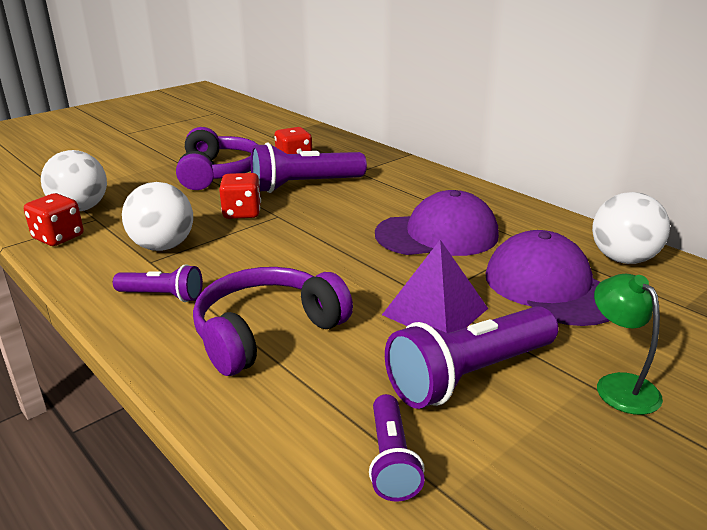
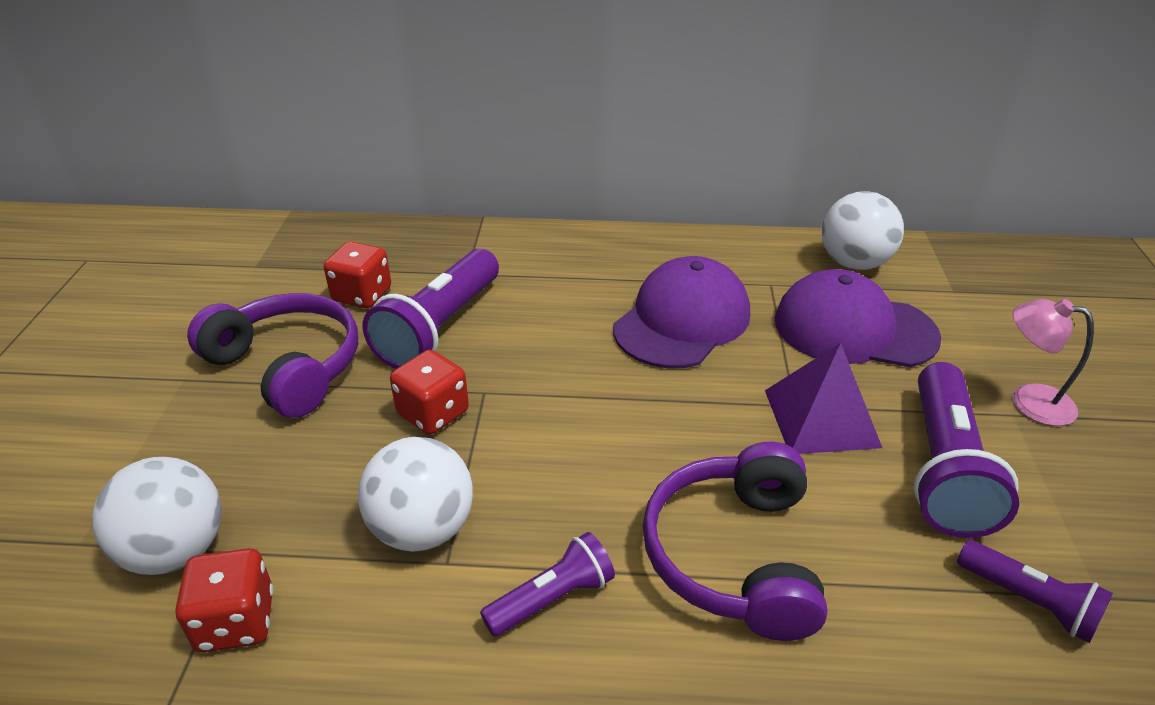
camera: 45 degrees left, 10 degrees up
green lamp [594,274,663,415] -> pink lamp [1012,299,1094,426]

